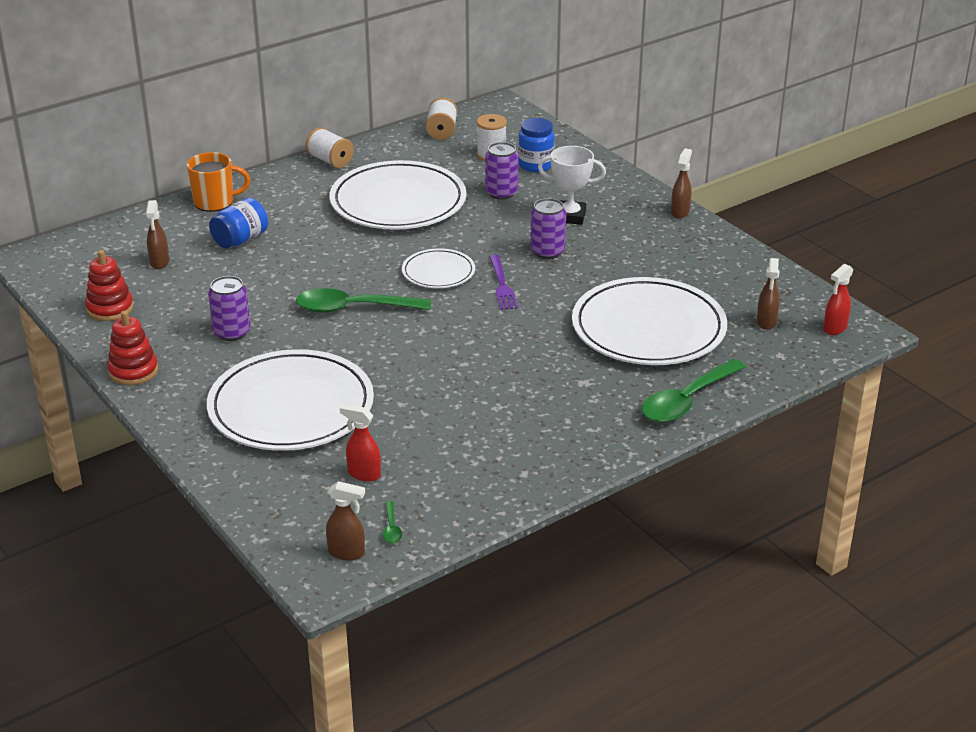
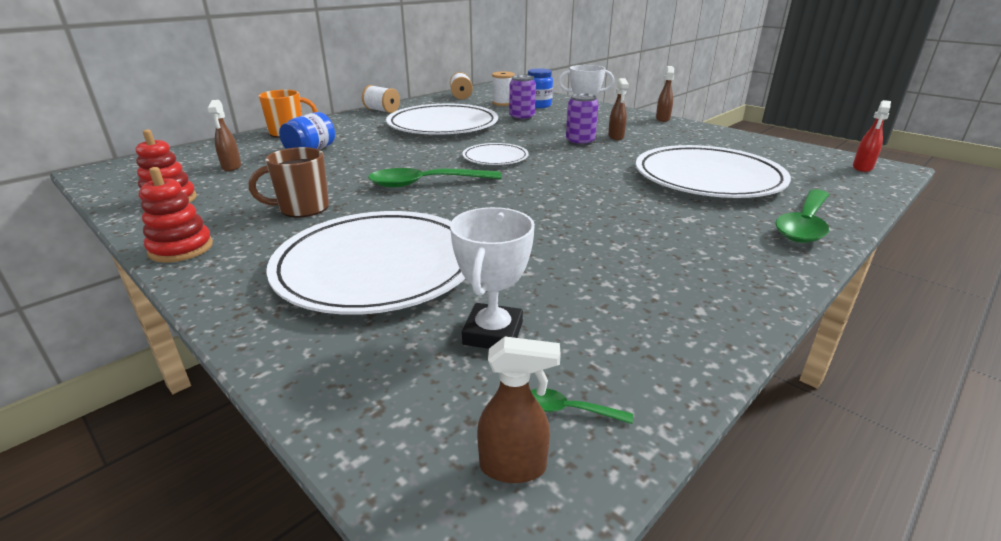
camera: 10 degrees left, 5 degrees down
purple can [208,276,250,341] -> brown mug [249,147,329,217]
red spray bottle [340,404,381,482] -> white trophy [450,207,535,349]
green spoon [383,501,402,544] -> green spoon turned 120 degrees clockwise [531,389,633,424]
purple fork [489,255,518,310] -> none
brown spray bottle [757,258,780,330] -> brown spray bottle moved to [608,78,629,140]

